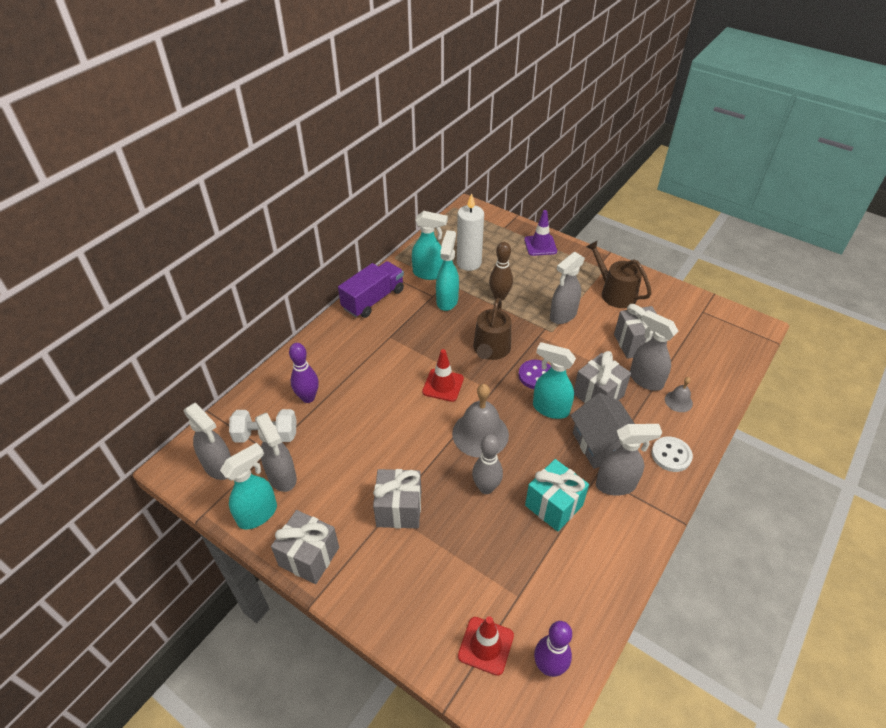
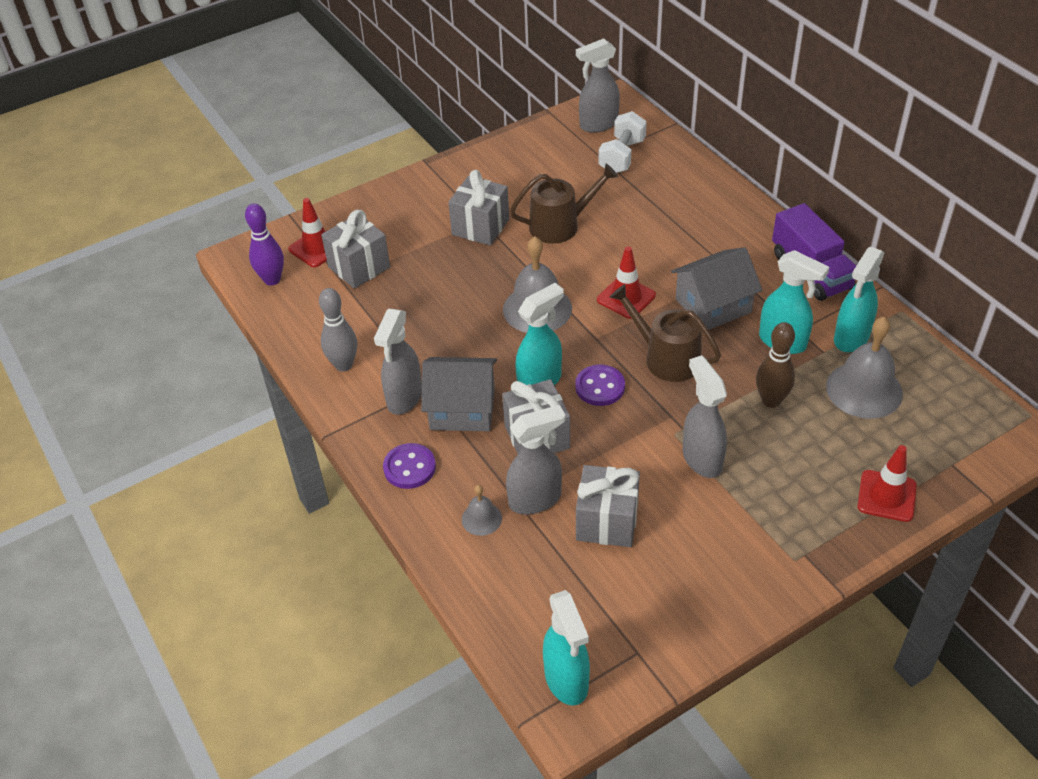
camera: 115 degrees right, 0 degrees up
turquoise spray bottle [220,443,277,529] -> turquoise spray bottle moved to [543,590,590,706]
grey spray bottle [255,413,297,492] -> none
grey gift [271,510,339,584] -> grey gift moved to [321,210,390,289]
purple bowling pin [289,343,319,403] -> none
white candle [457,194,484,271] -> grey bell [826,317,903,419]
grey bowling pin [472,434,503,494] -> grey bowling pin moved to [319,288,357,372]
purple traffic cone [524,210,557,256] -> red traffic cone [857,445,917,522]
turquoise gift [525,459,589,532] -> none
brown watering can [586,240,652,308] -> brown watering can moved to [510,164,618,244]
white button [652,437,693,472] -> purple button [383,443,436,489]
none -> grey house [671,247,762,330]

